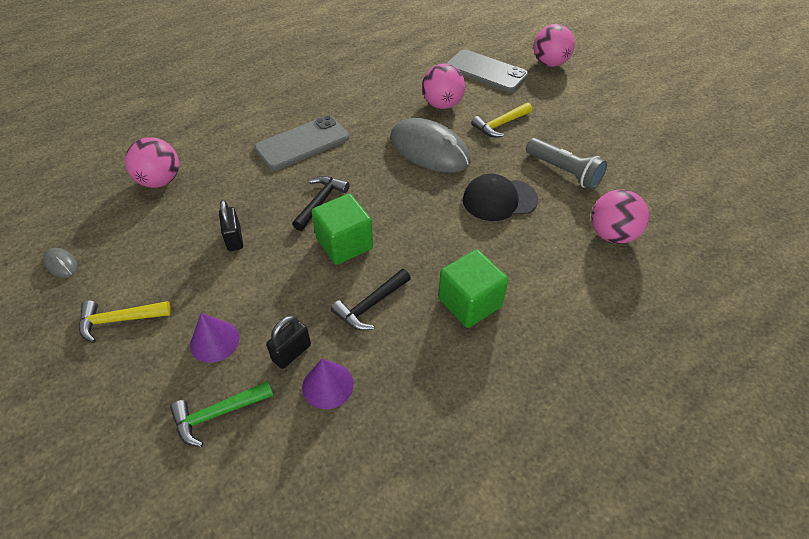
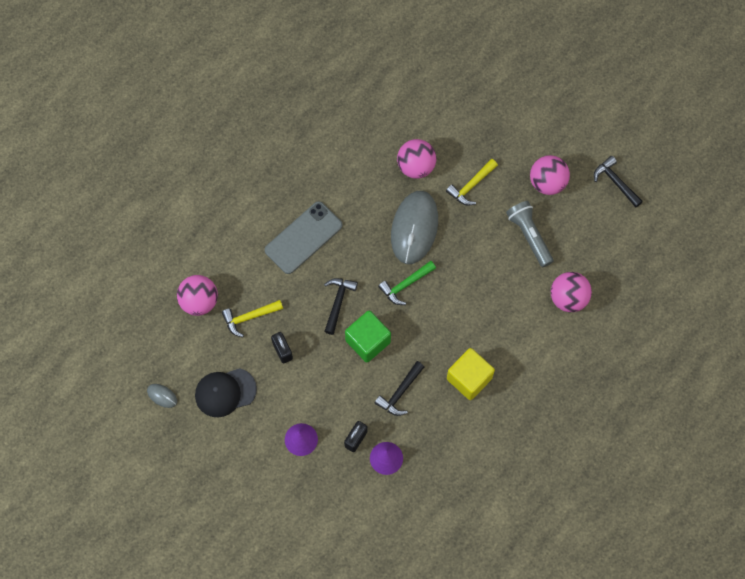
camera: 10 degrees left, 20 degrees up
yellow hammer [79,301,171,343] -> yellow hammer moved to [222,300,283,337]
green hammer [170,381,273,447] -> green hammer moved to [378,261,436,305]
grey mouse [390,118,471,173] -> grey mouse turned 75 degrees clockwise [391,191,438,264]
green cube [438,249,508,328] -> yellow cube [447,348,495,400]
grey phone [446,49,528,92] -> none
black cap [463,174,538,221] -> black cap moved to [195,368,257,417]
grey flashlight [526,138,607,190] -> grey flashlight turned 150 degrees counterclockwise [506,201,554,267]
pink ball [534,24,575,67] -> pink ball moved to [530,155,570,195]
none -> black hammer [594,156,643,207]

